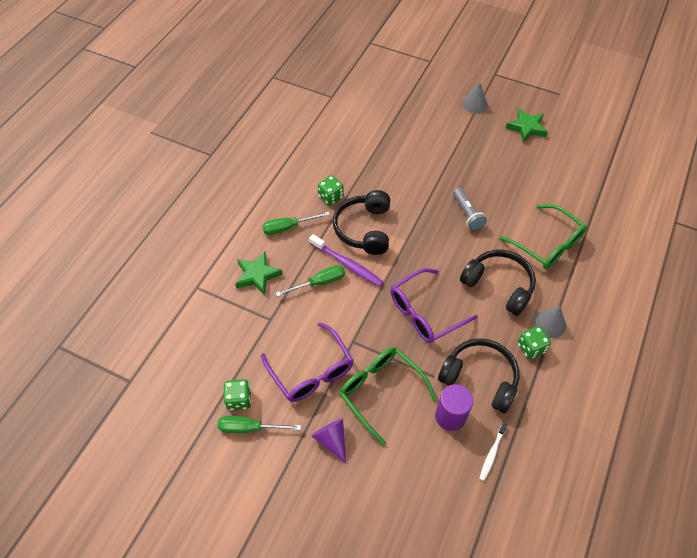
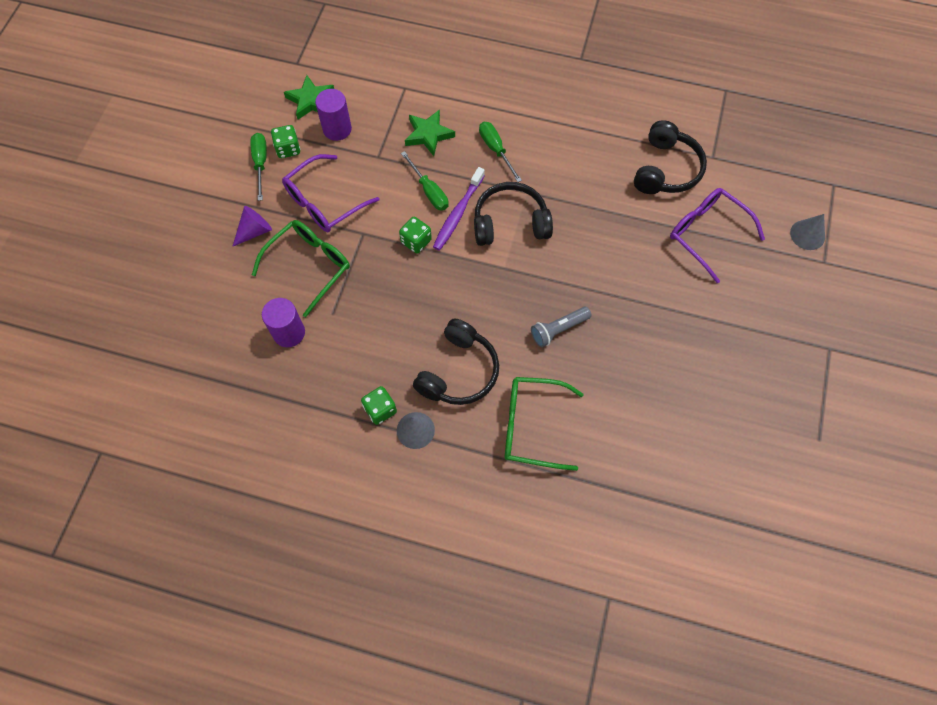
camera: 80 degrees right, 10 degrees up
green dice [318,175,344,205] -> green dice moved to [399,217,432,254]
purple glasses [391,268,478,343] -> purple glasses moved to [670,188,765,283]
black headphones [438,338,519,413] -> black headphones moved to [634,120,707,194]
grey cone [462,82,488,113] -> grey cone moved to [790,214,825,250]
white toothbrush [479,422,507,481] -> none
green glasses [499,204,587,269] -> green glasses turned 60 degrees clockwise [505,377,584,471]
green star [506,108,548,143] -> green star moved to [284,75,334,120]
none -> purple cylinder [315,89,352,141]

